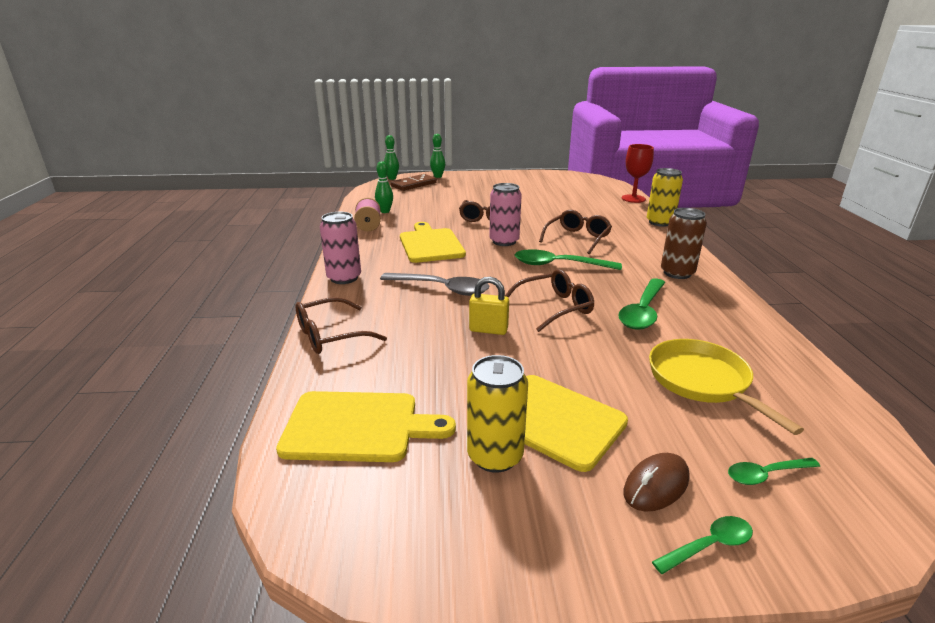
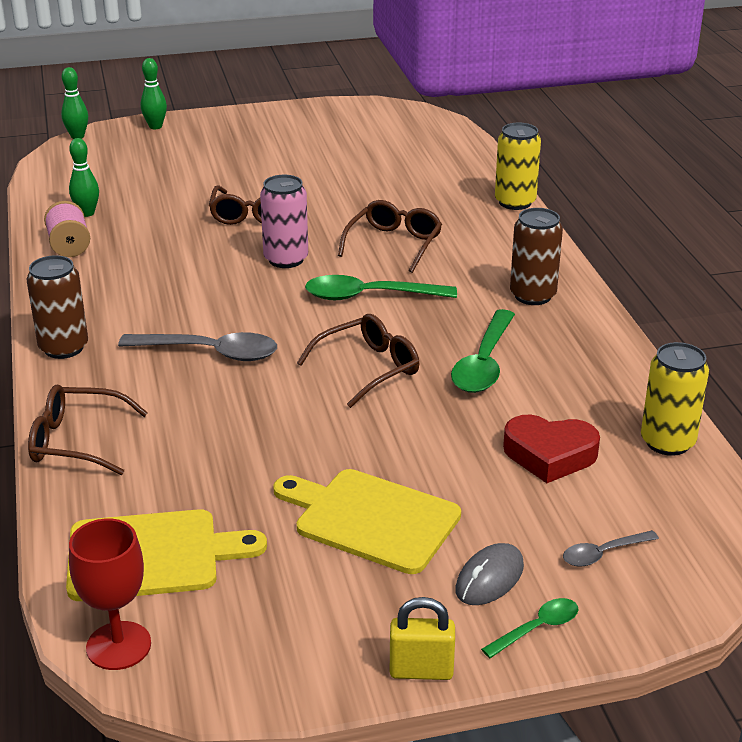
camera: 10 degrees left, 5 degrees up
brown glasses [296,297,387,354] -> brown glasses turned 45 degrees clockwise [28,384,148,475]
pink can [320,212,361,284] -> brown can [26,255,88,359]
brown domino [391,174,437,191] -> none
yellow cutting board [400,222,466,263] -> none
yellow can [467,355,528,473] -> yellow can moved to [641,342,709,456]
yellow padlock [469,277,509,335] -> yellow padlock moved to [390,597,455,680]
red goblet [622,144,654,203] -> red goblet moved to [69,519,151,670]
brown mouse [623,453,690,512] -> grey mouse [456,543,524,605]
yellow pan [649,339,804,435] -> red heart [503,415,600,483]
green spoon [728,458,820,485] -> grey spoon [563,530,659,567]

